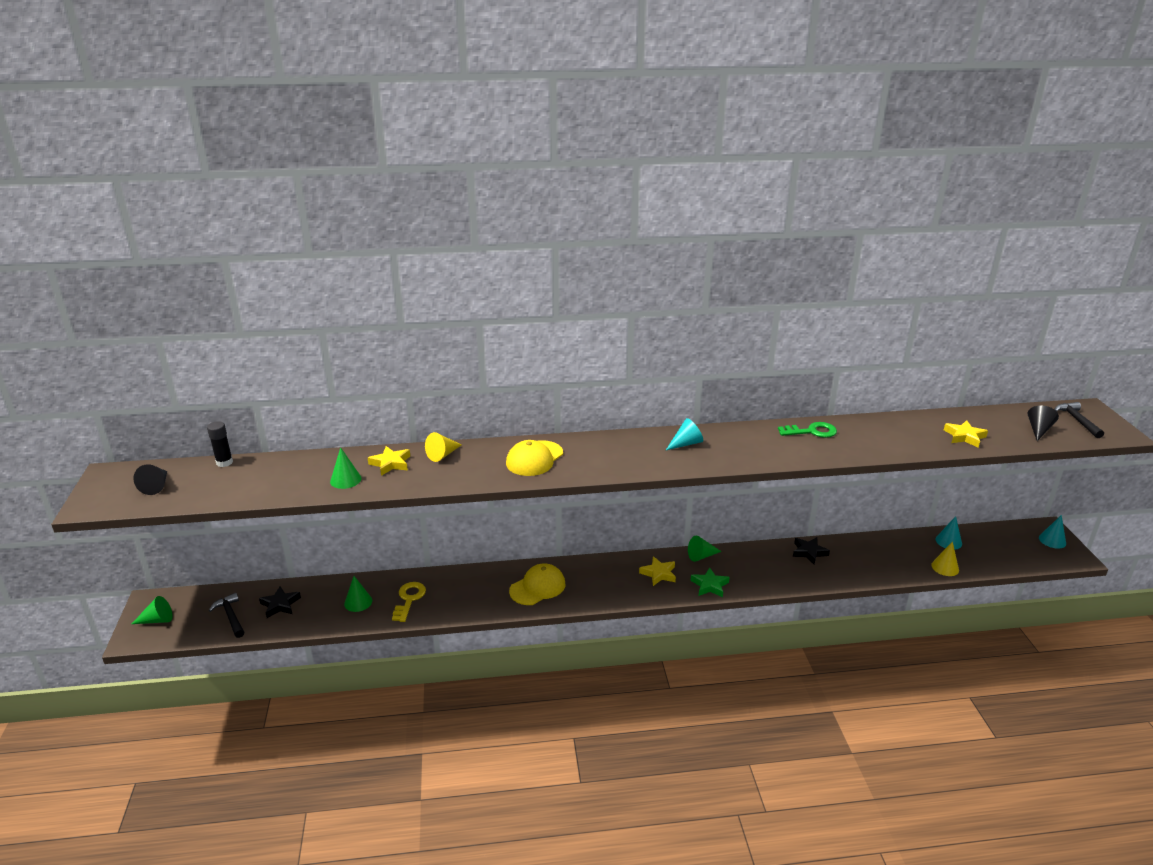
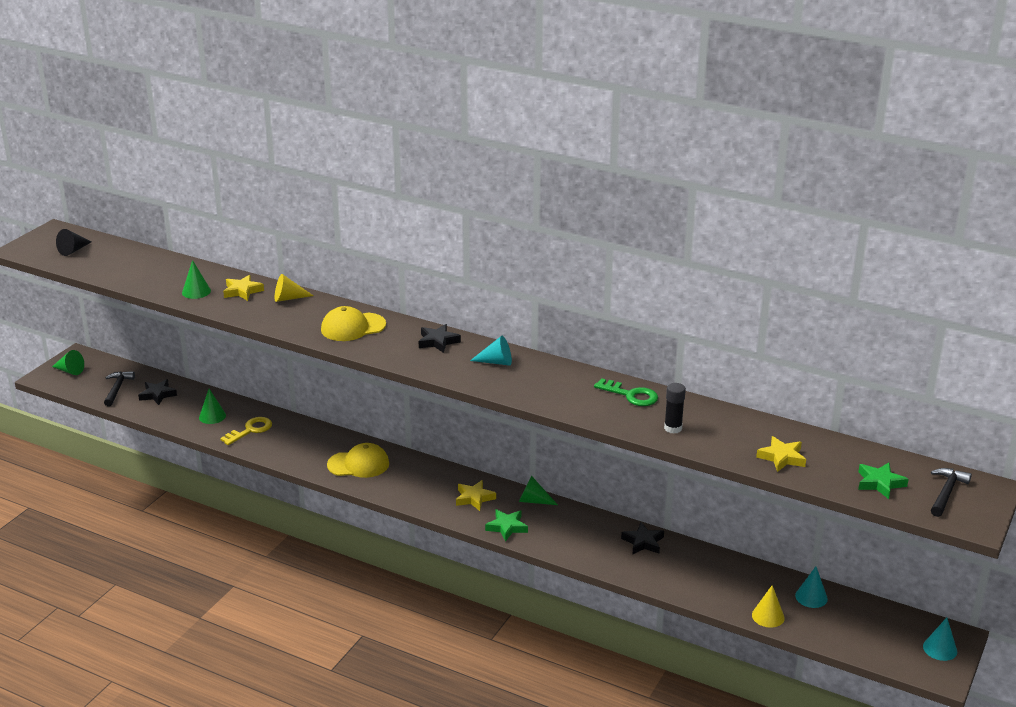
camera: 35 degrees right, 0 degrees up
black glue stick [207,421,233,467] -> black glue stick moved to [664,383,686,434]
black cone [1028,406,1059,441] -> green star [858,463,909,499]
none -> black star [419,324,461,353]

